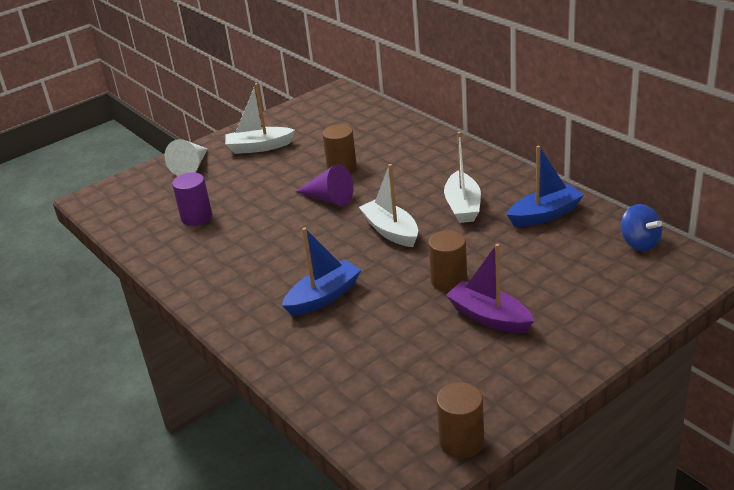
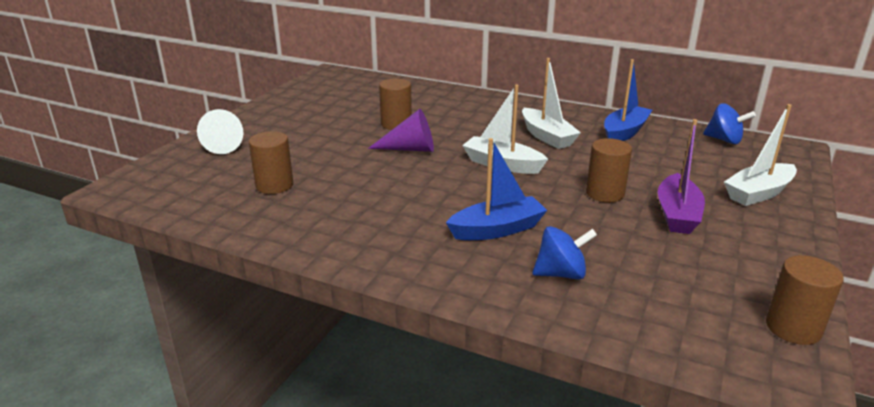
camera: 30 degrees left, 5 degrees down
purple cylinder [172,172,212,226] -> brown cylinder [249,131,293,194]
white boat [225,83,295,154] -> white boat moved to [724,104,797,206]
blue boat [282,228,361,316] -> blue boat turned 45 degrees clockwise [446,138,547,240]
purple boat [446,244,534,333] -> purple boat turned 90 degrees counterclockwise [658,119,705,234]
none -> blue spinning top [533,226,597,280]

